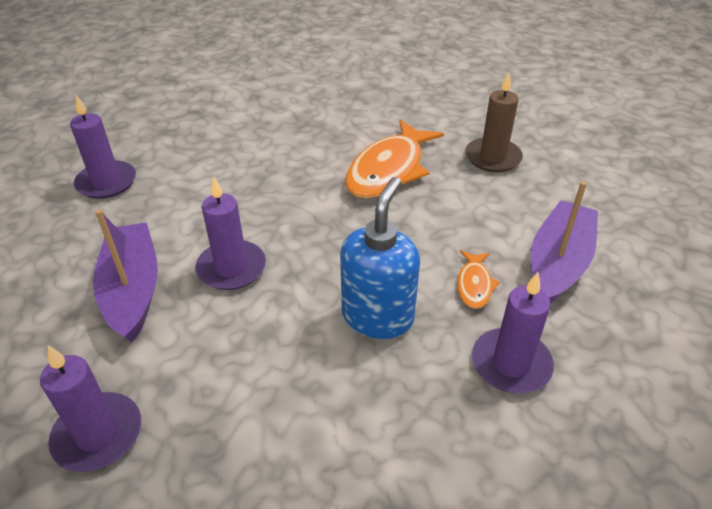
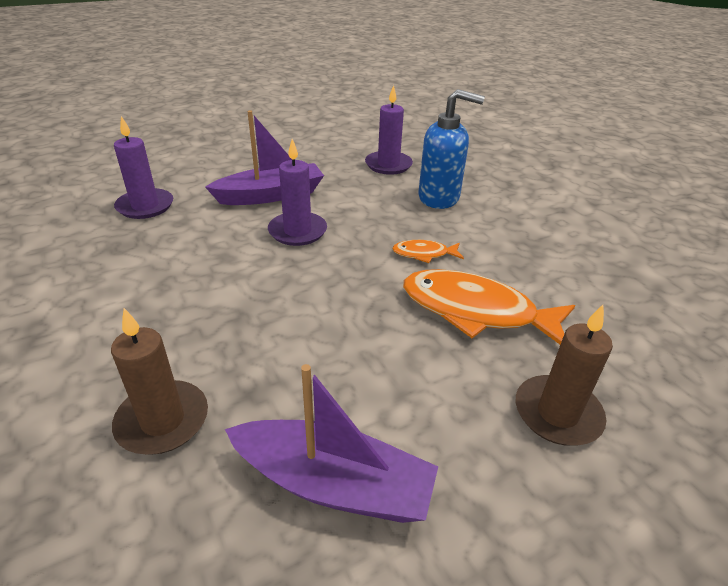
camera: 80 degrees right, 5 degrees down
blue soap dispenser [340,177,420,339] -> blue soap dispenser moved to [418,89,485,209]
orange fish [457,250,500,309] -> orange fish moved to [392,240,464,263]
purple candle [472,272,554,393] -> brown candle [111,308,208,455]

